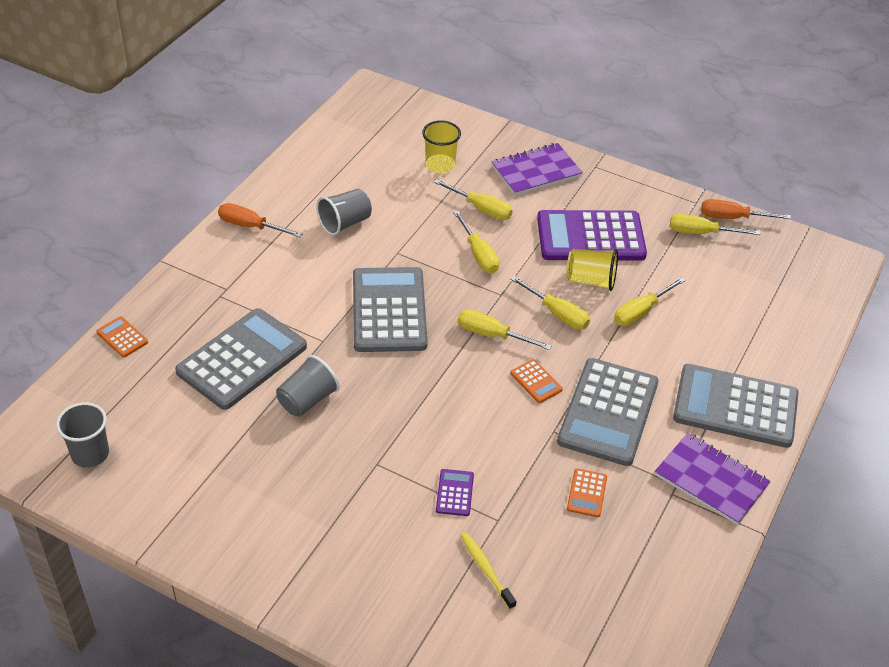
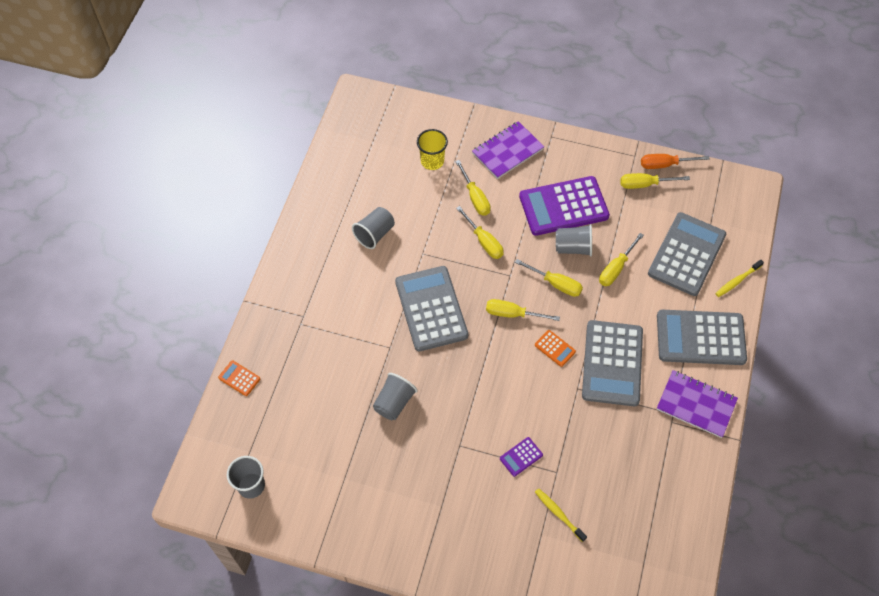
camera: 10 degrees left, 15 degrees up
grey calculator [175,308,307,410] -> grey calculator moved to [648,212,726,296]
orange screwdriver [218,203,303,237] -> none
yellow screwdriver [434,179,513,220] -> yellow screwdriver turned 45 degrees clockwise [455,160,491,216]
purple calculator [436,469,474,516] -> purple calculator turned 120 degrees counterclockwise [500,437,543,477]
yellow cup [566,249,618,291] -> grey cup [556,224,592,256]
orange calculator [567,468,607,517] -> none
none -> yellow toothbrush [715,260,764,297]

